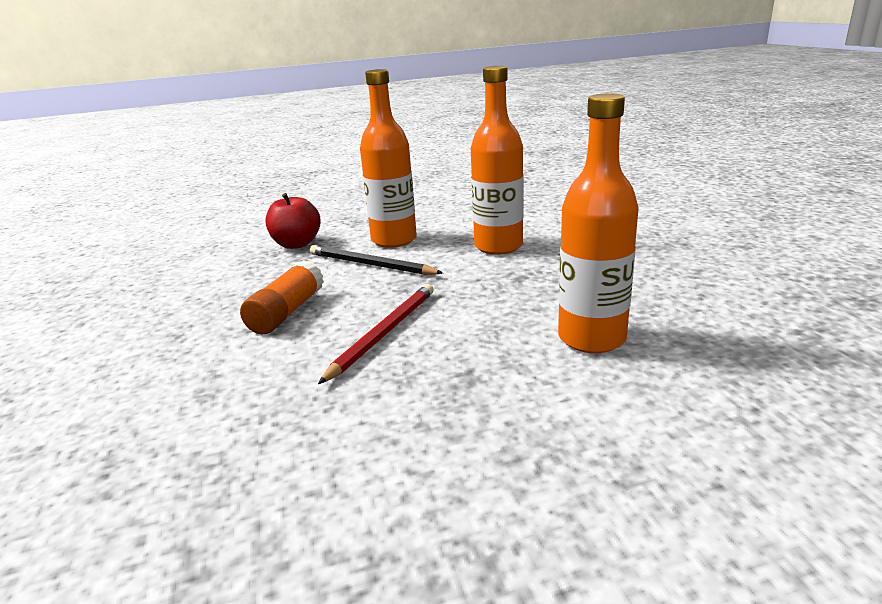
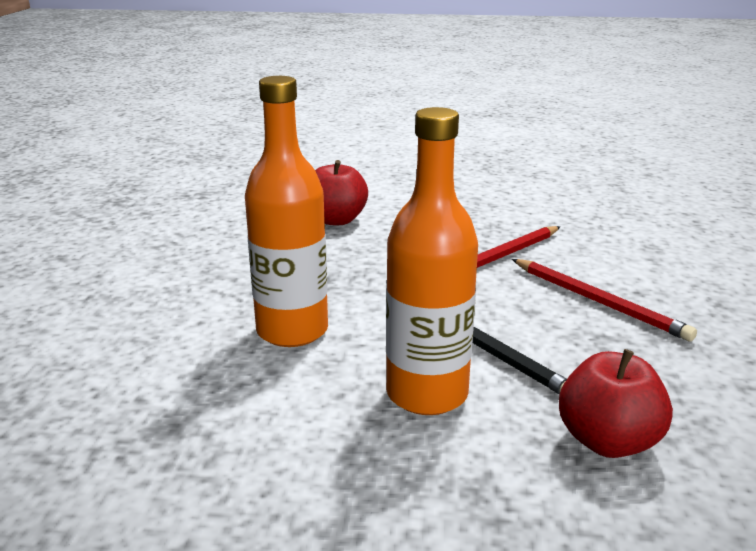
camera: 160 degrees left, 0 degrees up
orange glue stick [240,260,324,334] -> red pencil [512,259,697,341]
orange bottle [558,93,639,353] -> red apple [315,160,368,225]

